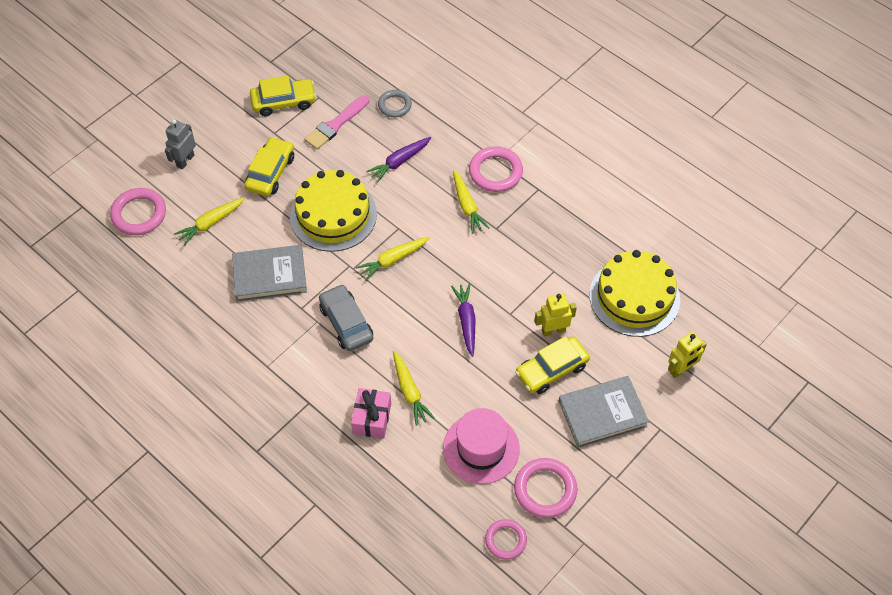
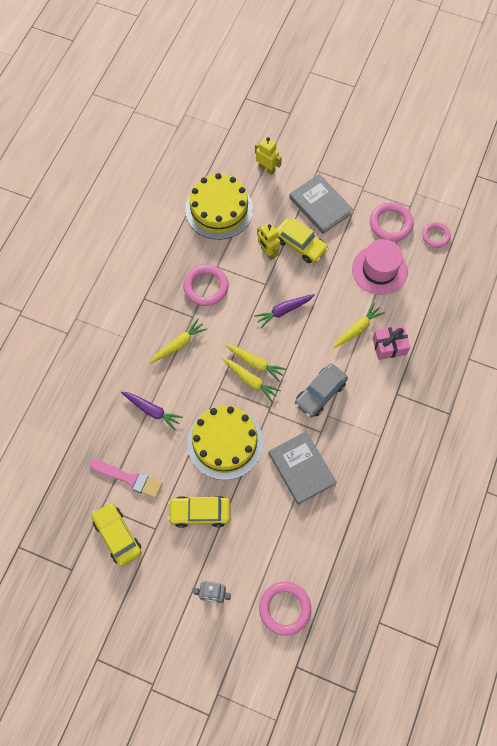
camera: 110 degrees left, 10 degrees up
yellow carrot [174,197,245,246] -> yellow carrot moved to [225,344,287,382]
grey ring [378,90,412,117] -> none
pink ring [469,146,523,192] -> pink ring moved to [183,265,229,306]

